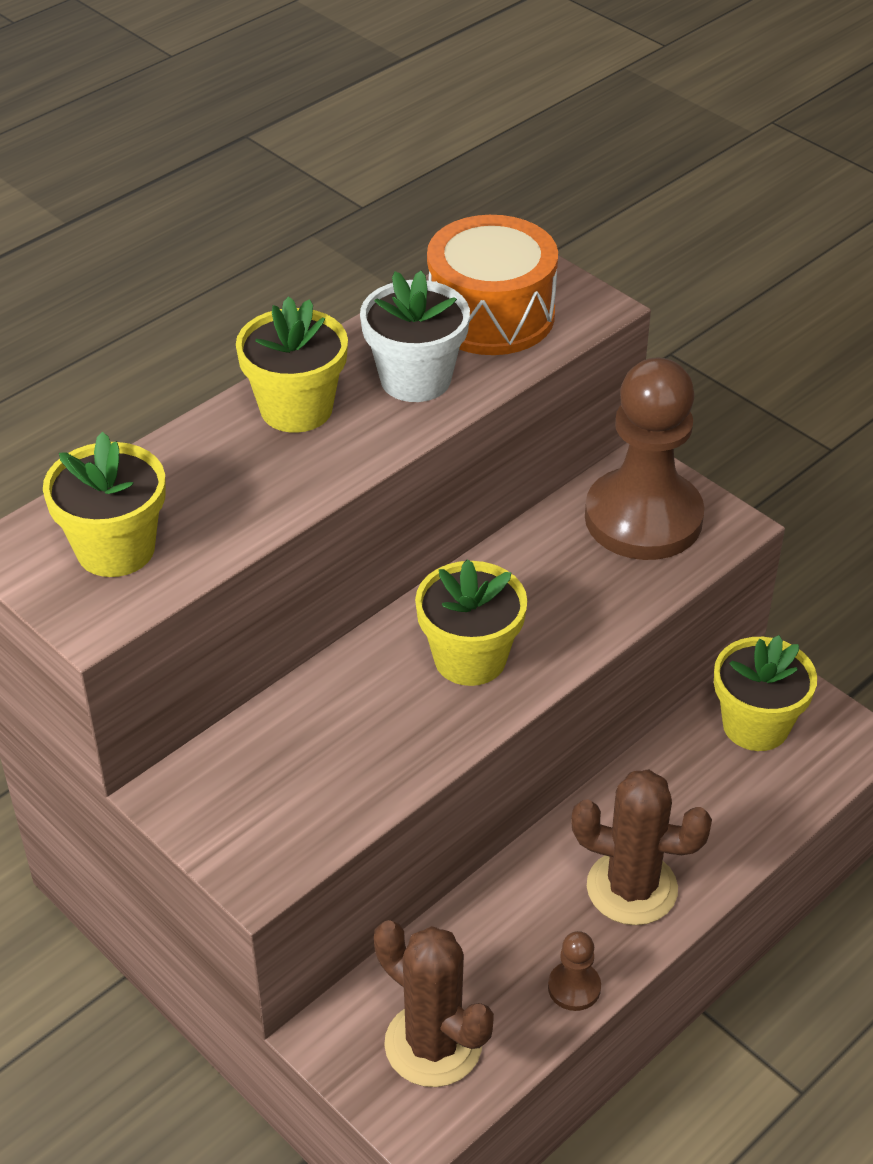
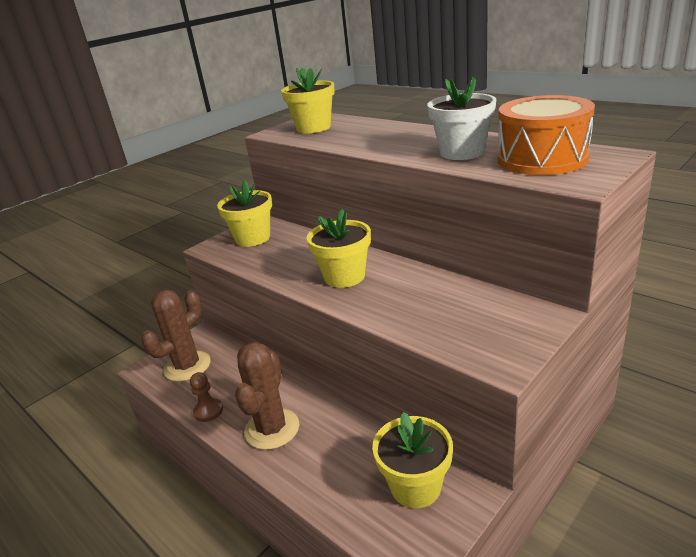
camera: 90 degrees right, 15 degrees down
yellow flower pot [236,296,348,433] -> yellow flower pot moved to [217,180,272,247]
brown pawn [585,358,704,560] -> none

